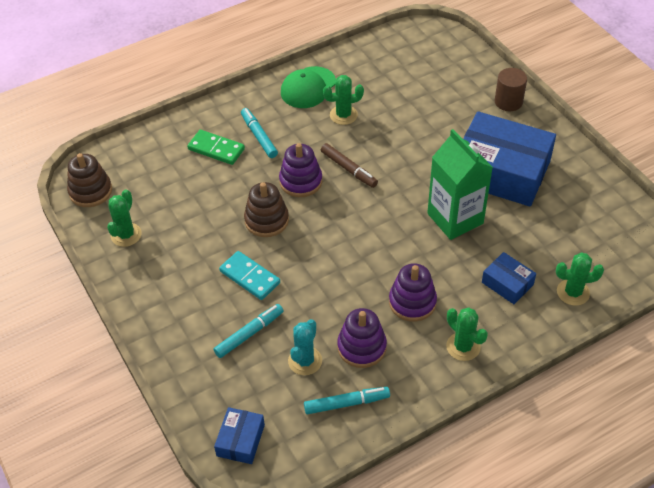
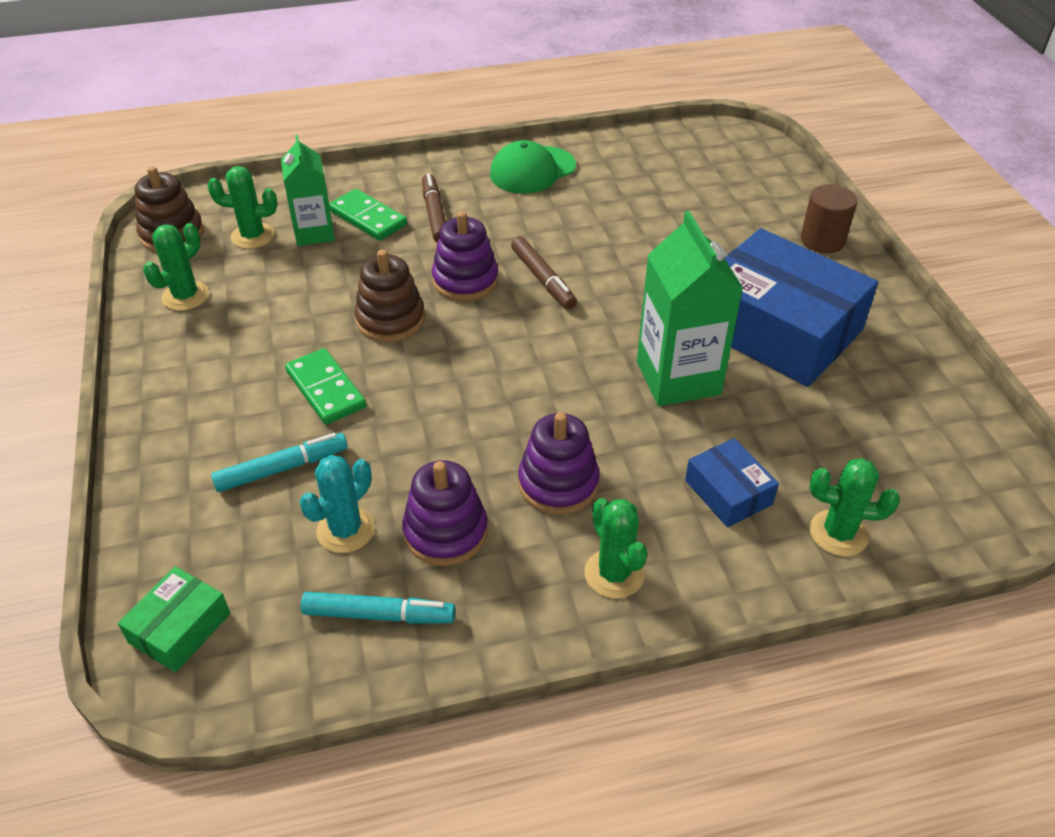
camera: 15 degrees right, 5 degrees down
blue box [214,407,265,464] -> green box [118,566,230,672]
turquoise domino [219,251,280,300] -> green domino [285,348,366,425]
turquoise marker [241,108,278,158] -> brown marker [422,173,446,243]
green cactus [323,75,364,125] -> green cactus moved to [208,166,278,249]
none -> green carton [281,135,335,246]

